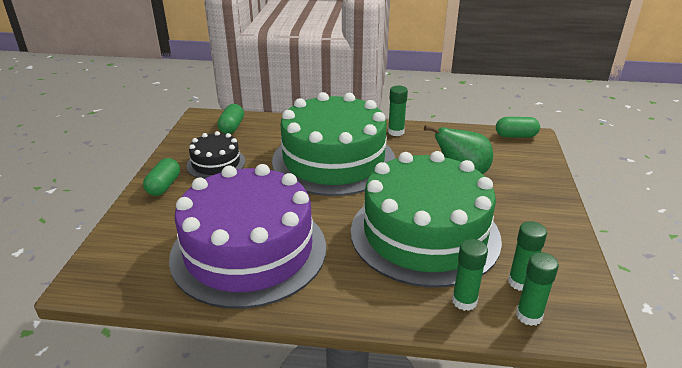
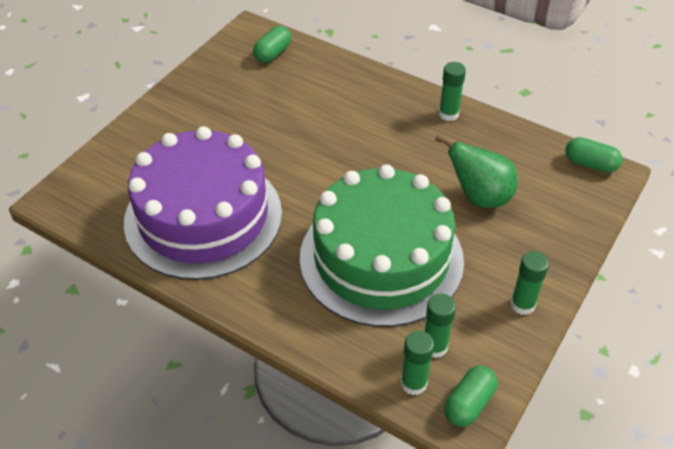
camera: 25 degrees right, 15 degrees up
green capsule [143,158,180,196] -> green capsule moved to [444,366,498,427]
black cake [187,131,245,179] -> none
green cake [272,92,395,196] -> none
green glue stick [452,239,488,311] -> green glue stick moved to [511,251,549,315]

